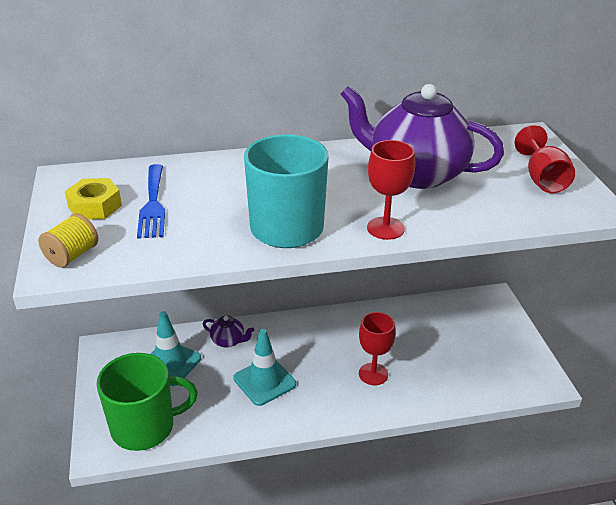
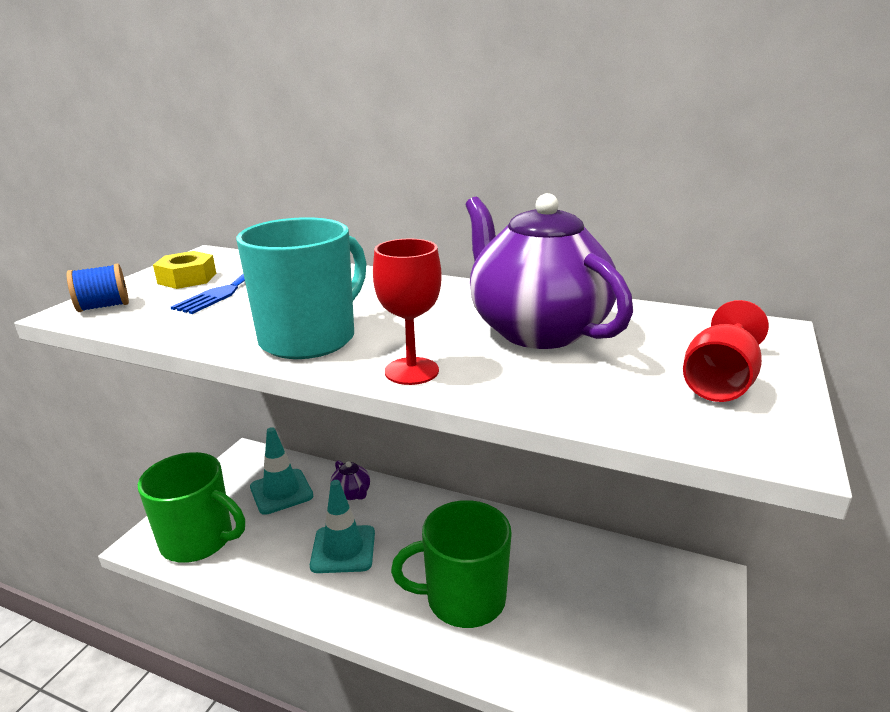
camera: 35 degrees right, 10 degrees down
yellow spool [38,213,98,268] -> blue spool [67,264,129,312]
red goblet [359,312,396,385] -> green mug [391,500,512,628]

